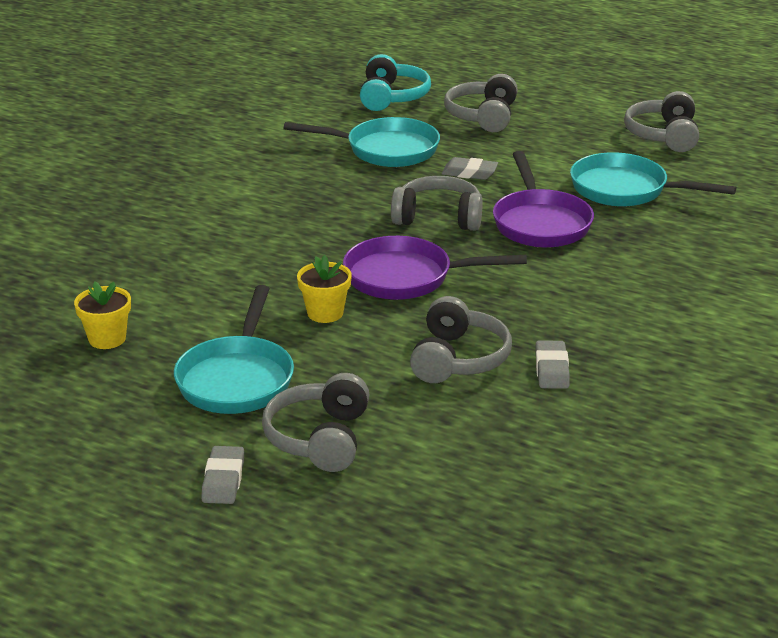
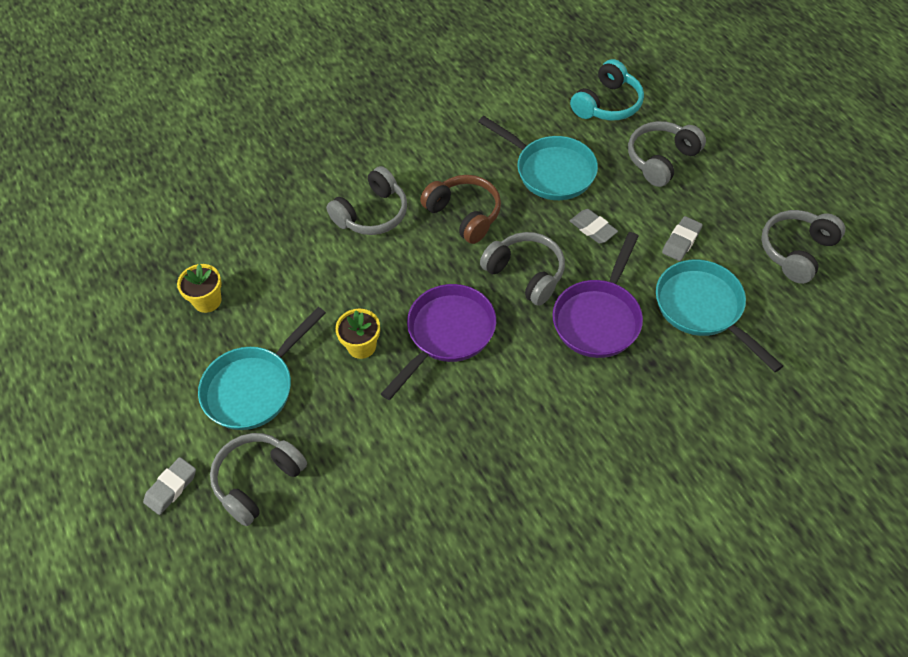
camera: 35 degrees right, 25 degrees up
purple pan [343,236,527,300] -> purple pan turned 90 degrees clockwise [381,284,496,400]
grey headphones [410,296,512,383] -> grey headphones moved to [326,166,407,235]
grey eraser [536,340,570,389] -> grey eraser moved to [662,216,703,261]
none -> brown headphones [420,175,501,244]

